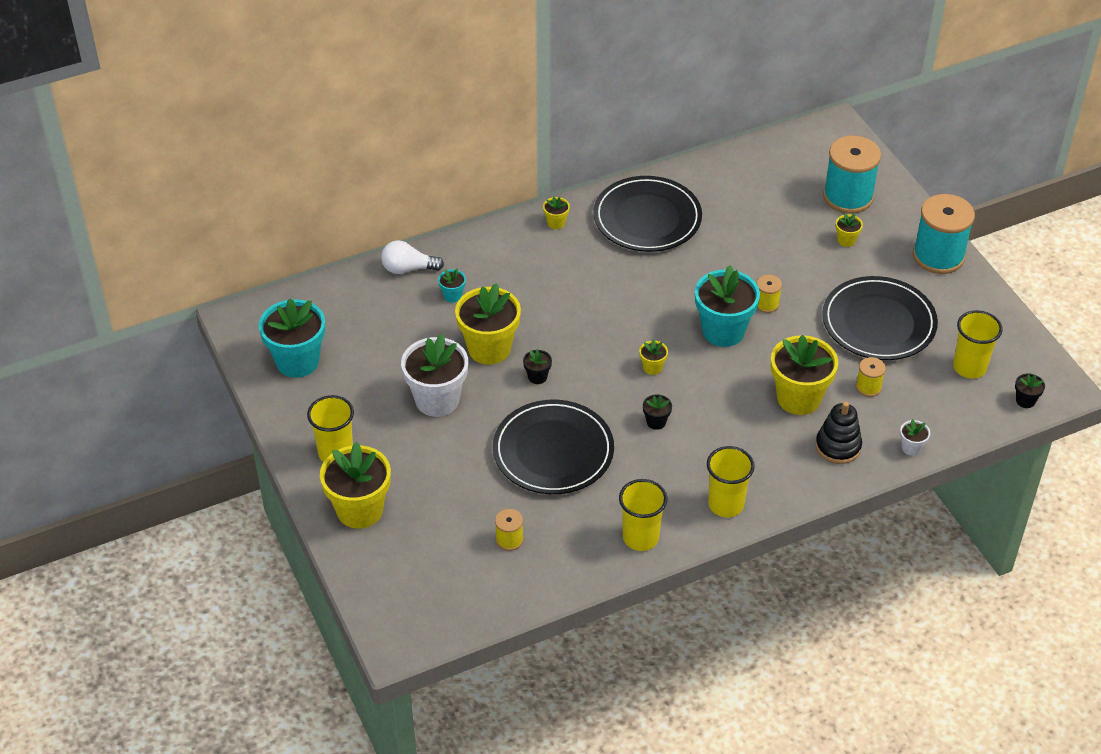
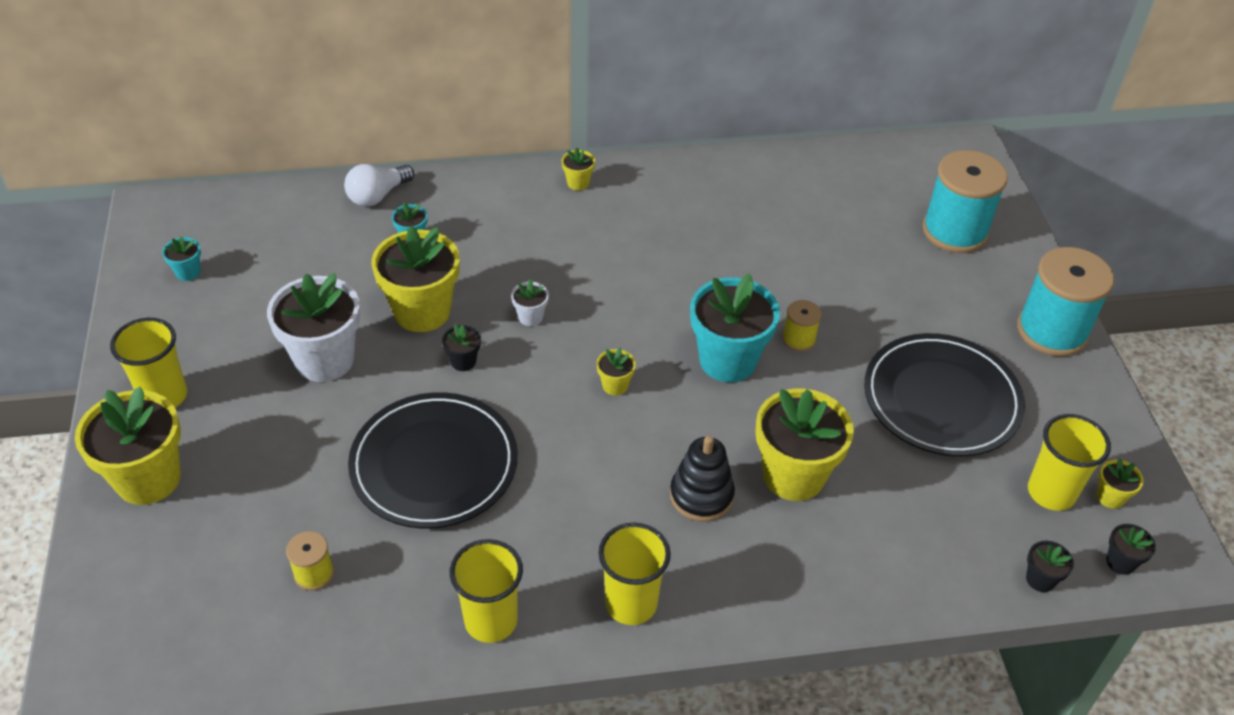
camera: 15 degrees right, 0 degrees up
turquoise flower pot [259,299,325,378] -> turquoise flower pot [162,236,201,281], size x0.44
white light bulb [381,240,444,274] -> white light bulb turned 60 degrees counterclockwise [344,164,414,207]
black plate [593,176,702,252] -> none
black flower pot [643,395,672,430] -> black flower pot moved to [1026,541,1074,592]
black stacking toy [815,402,862,464] -> black stacking toy moved to [670,436,735,521]
yellow flower pot [836,213,863,247] -> yellow flower pot moved to [1097,458,1144,509]
yellow spool [856,357,886,397] -> none
white flower pot [900,419,930,456] -> white flower pot moved to [511,279,549,326]

